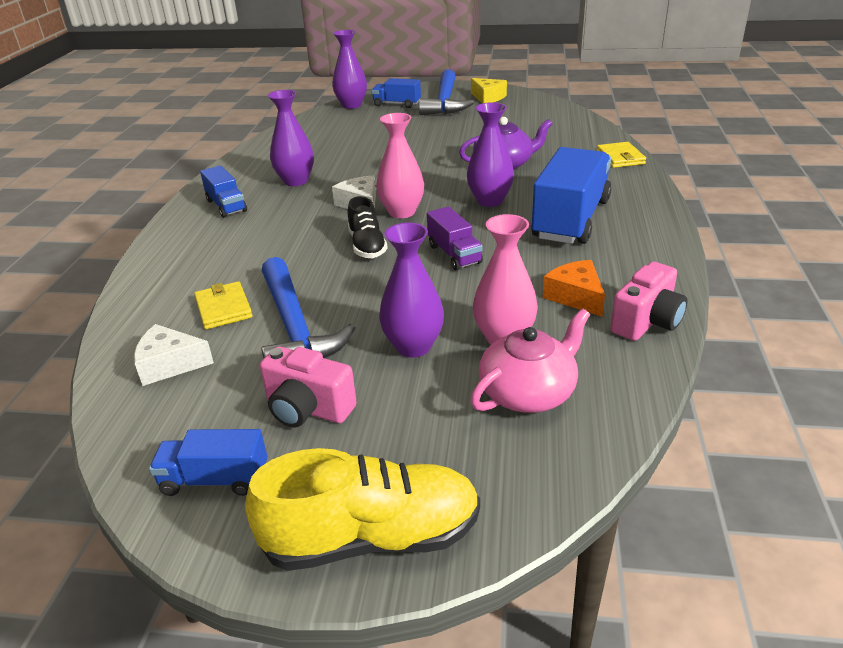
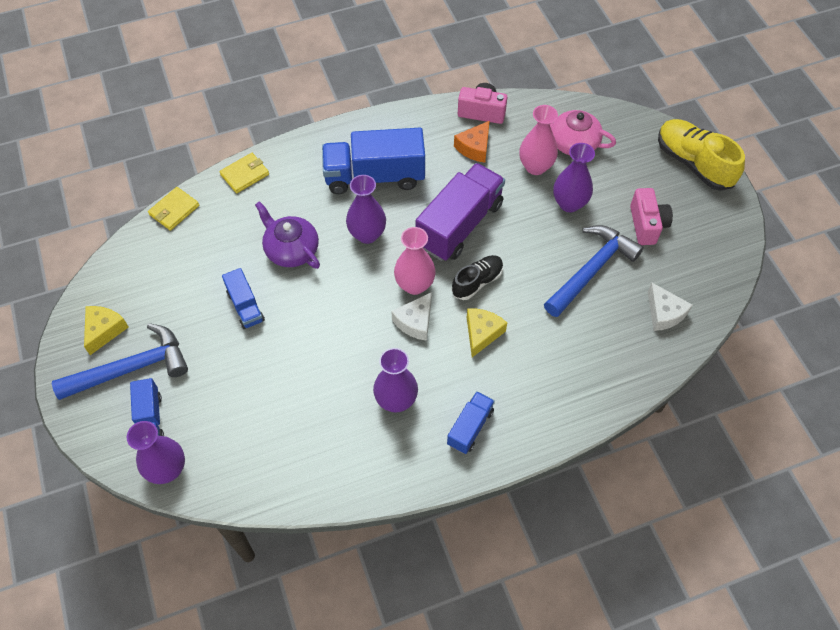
camera: 120 degrees left, 25 degrees up
blue truck [149,429,267,496] -> blue truck moved to [222,268,265,329]
yellow wallet [194,281,252,329] -> yellow wallet moved to [148,187,199,231]
purple truck [427,207,483,270] -> purple truck [416,163,505,261], size x1.94
none -> yellow cheese [467,308,507,357]

